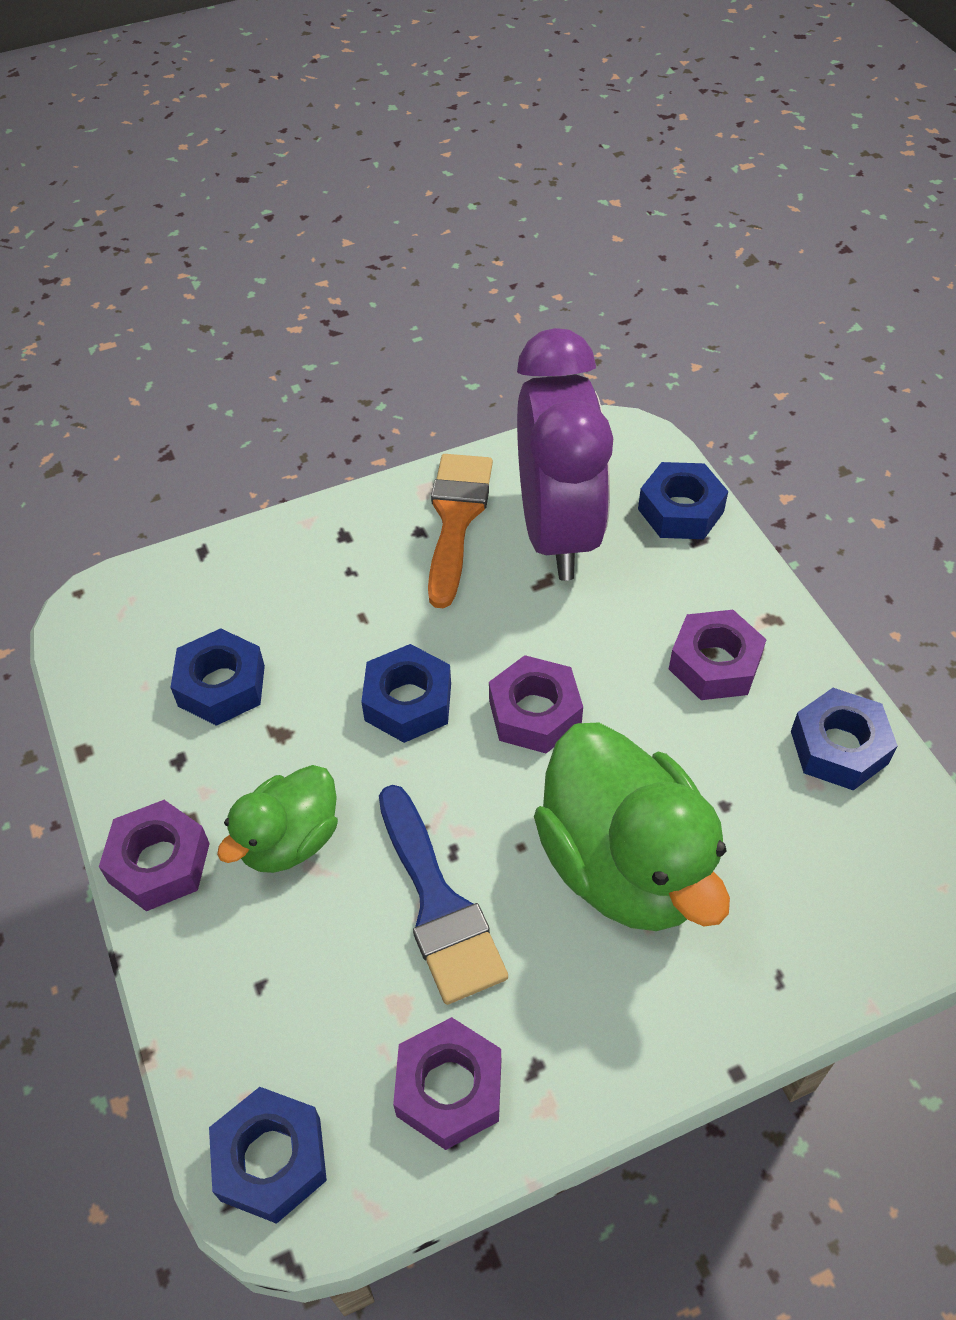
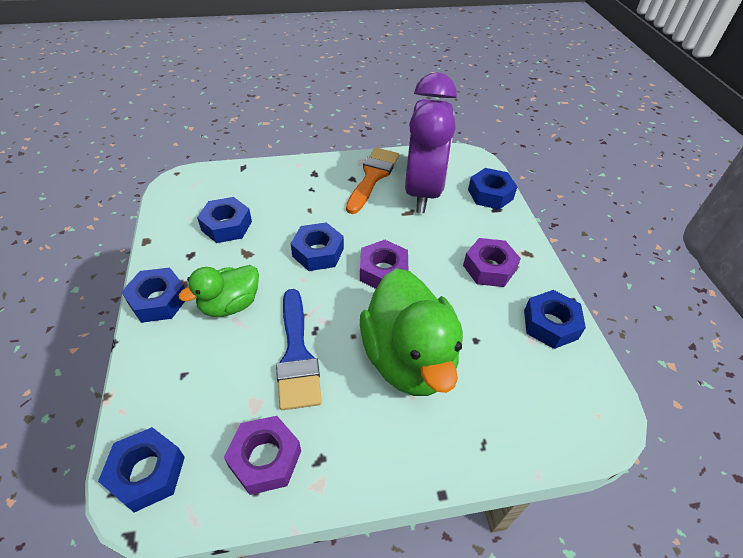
camera: 10 degrees right, 5 degrees down
purple nut [99,800,210,911] -> blue nut [122,267,185,323]

